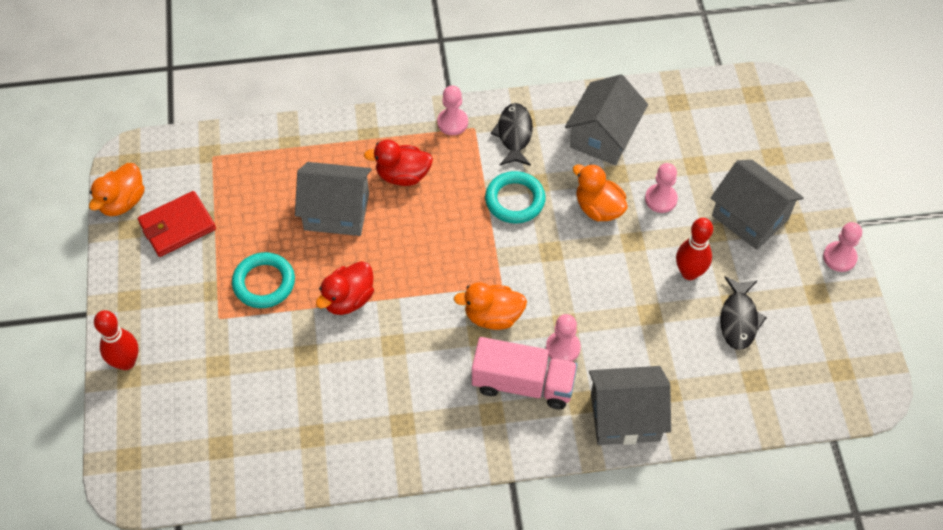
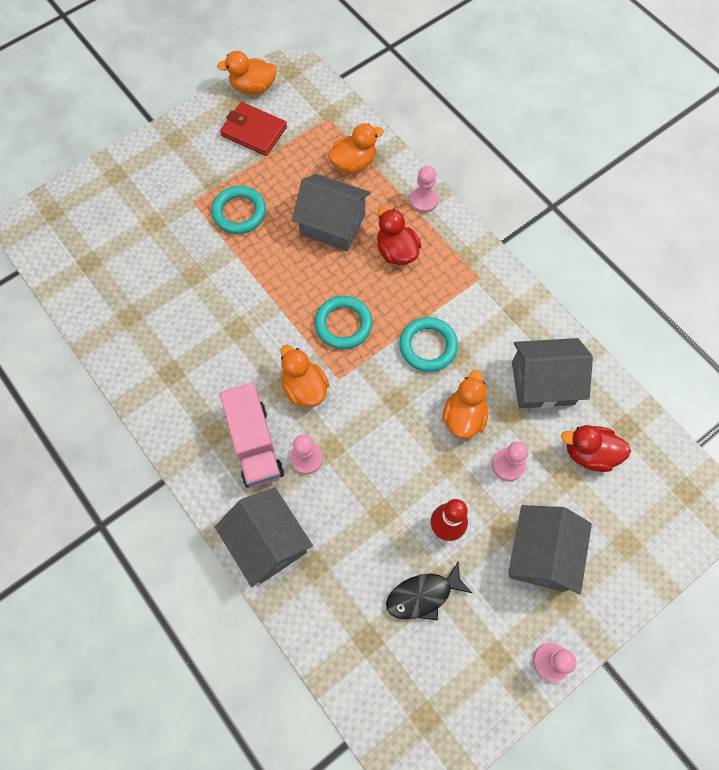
camera: 60 degrees right, 10 degrees up
red bowling pin [94,310,139,370] -> none
grey house [295,162,372,236] -> grey house turned 45 degrees counterclockwise [292,174,371,251]
red duck [316,261,374,315] -> red duck moved to [561,425,631,472]
pink pawn [437,85,468,135] -> pink pawn moved to [409,166,439,213]
black fish [491,103,533,166] -> none
none -> turquoise ring [314,296,373,349]
none -> orange duck [328,123,384,174]

